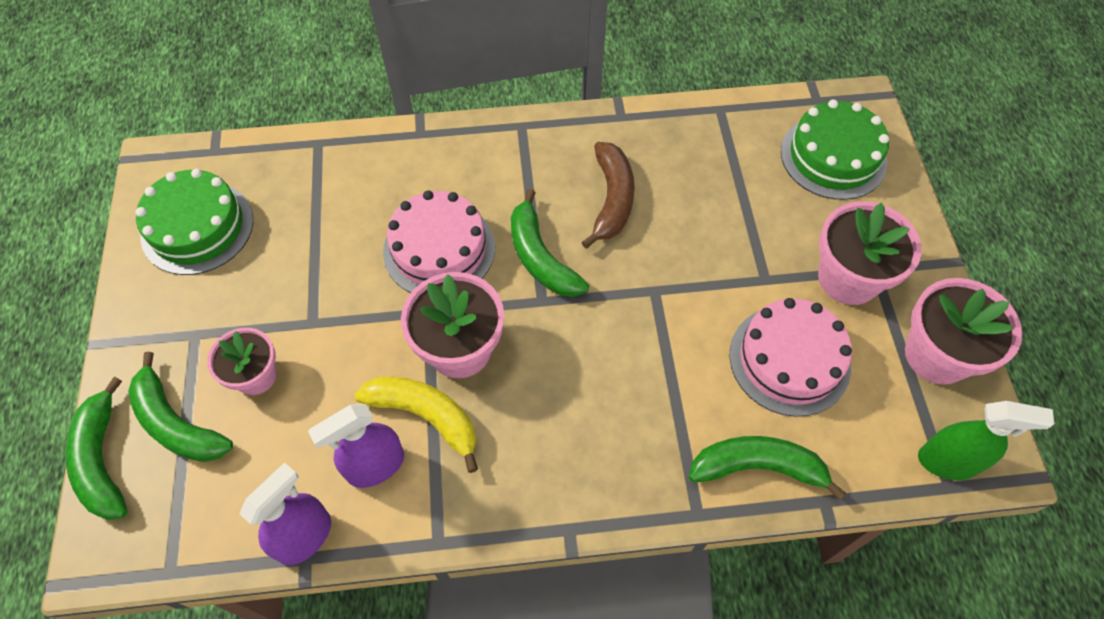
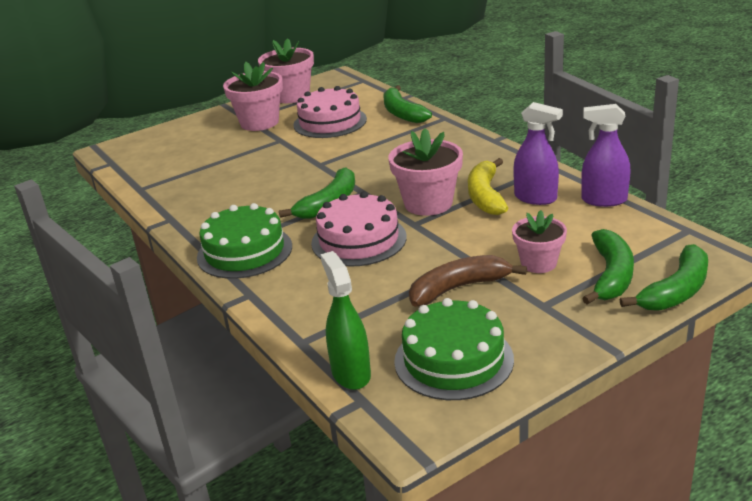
camera: 115 degrees left, 30 degrees down
brown banana [581,142,635,249] -> brown banana moved to [409,255,527,307]
green cake [781,99,889,200] -> green cake moved to [197,203,292,279]
green spray bottle [918,401,1055,480] -> green spray bottle moved to [320,251,371,390]

